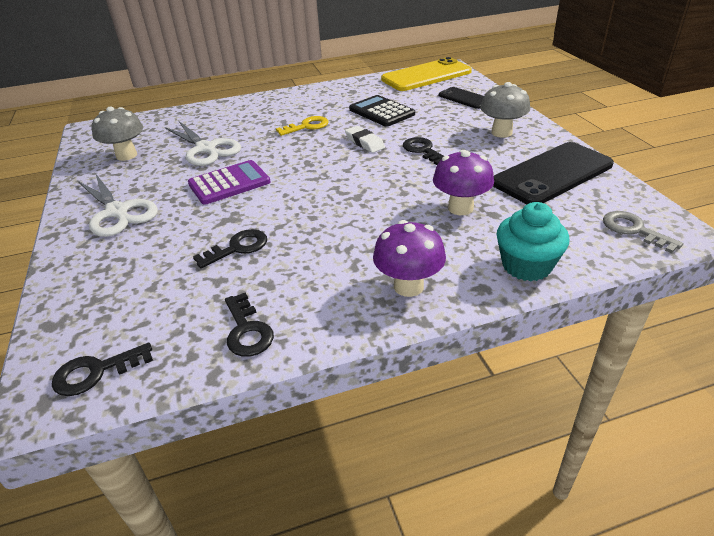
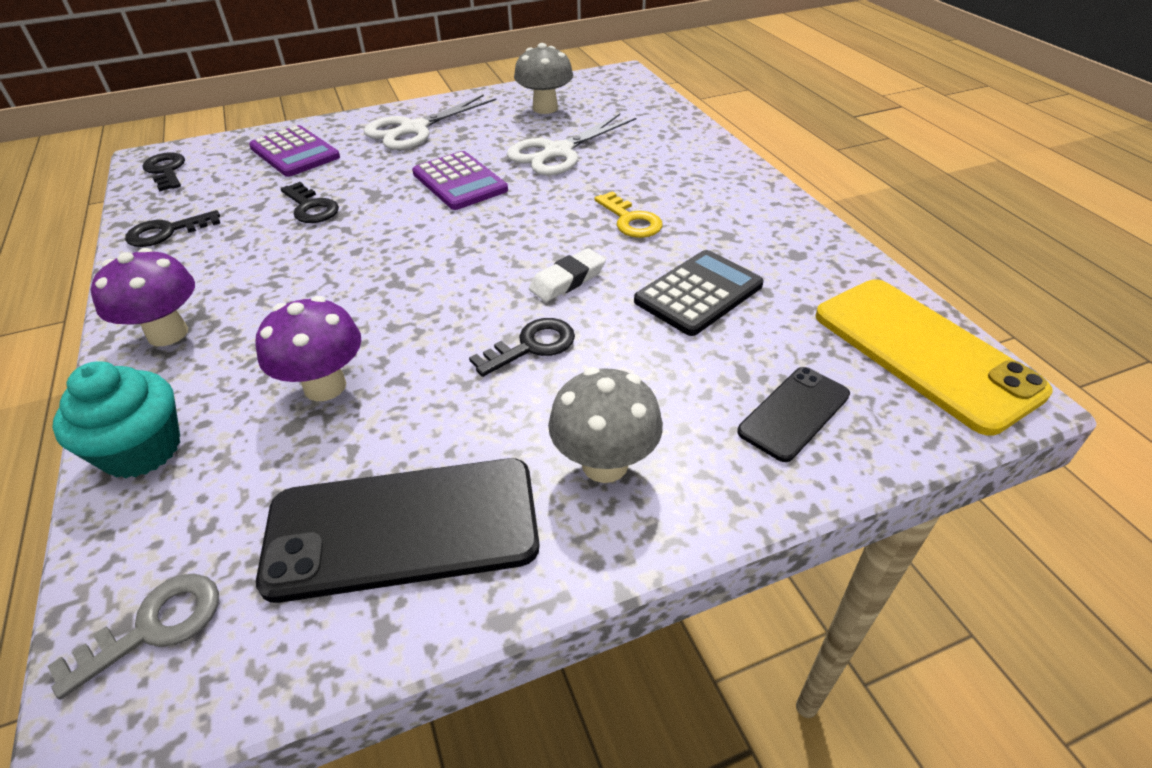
camera: 85 degrees right, 5 degrees up
black phone [493,142,614,204] -> black phone turned 60 degrees counterclockwise [256,458,539,603]
none -> purple calculator [249,125,340,177]

